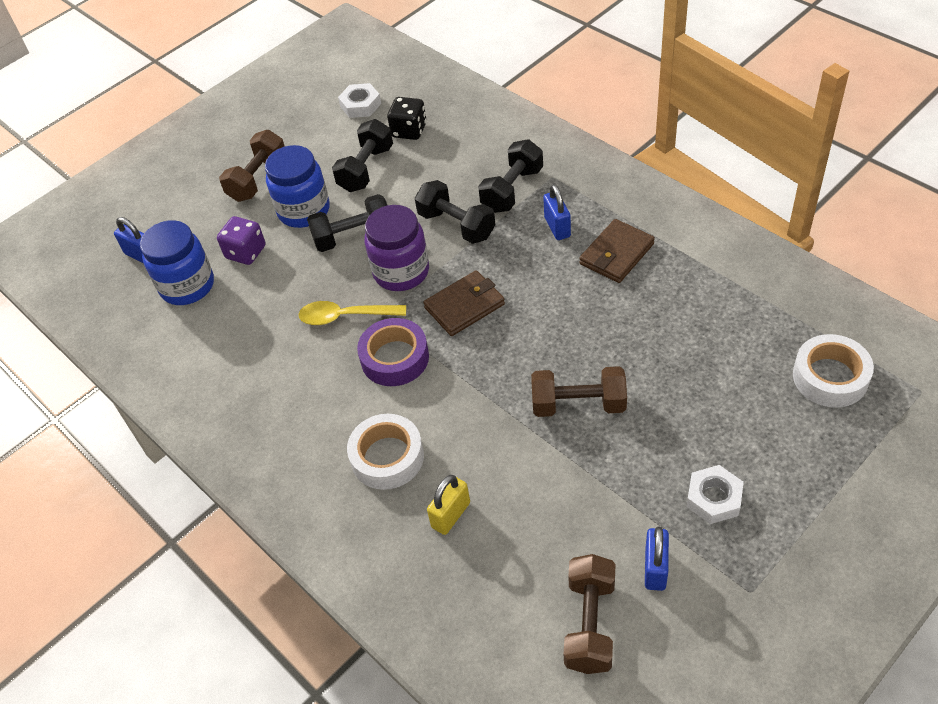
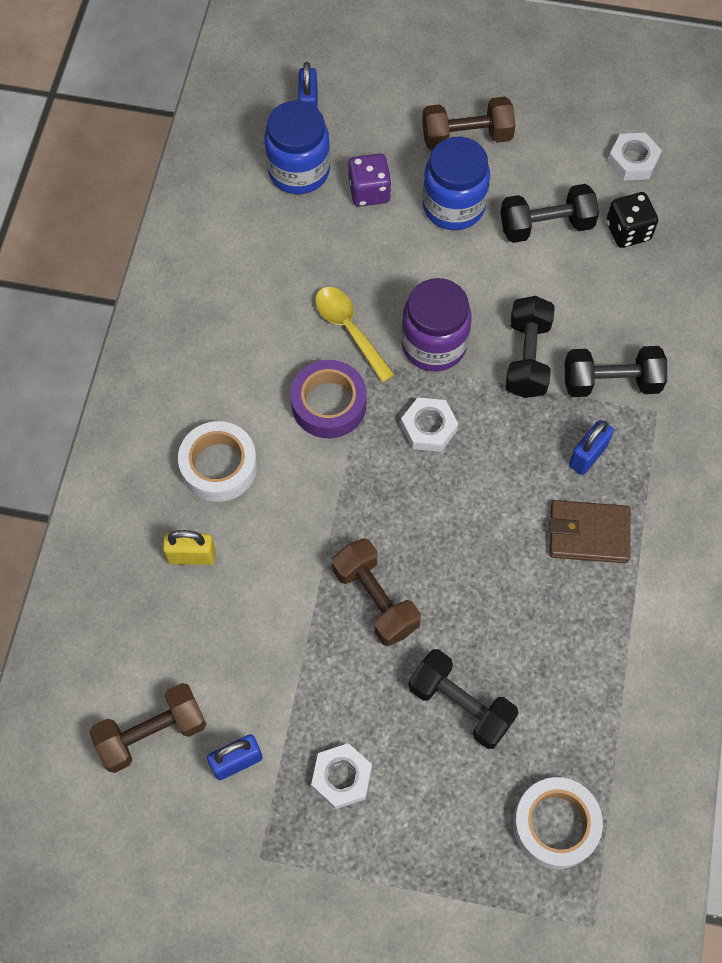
camera: 50 degrees right, 15 degrees up
black dumbbell [307,194,387,252] -> black dumbbell moved to [409,649,519,749]
brown wallet [423,270,505,336] -> white nut [401,397,458,452]

